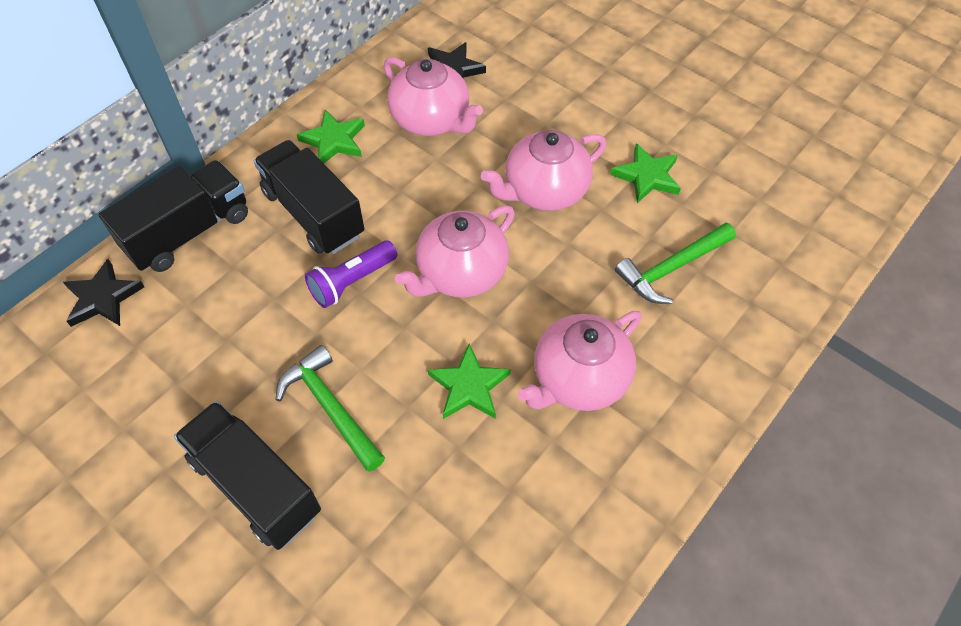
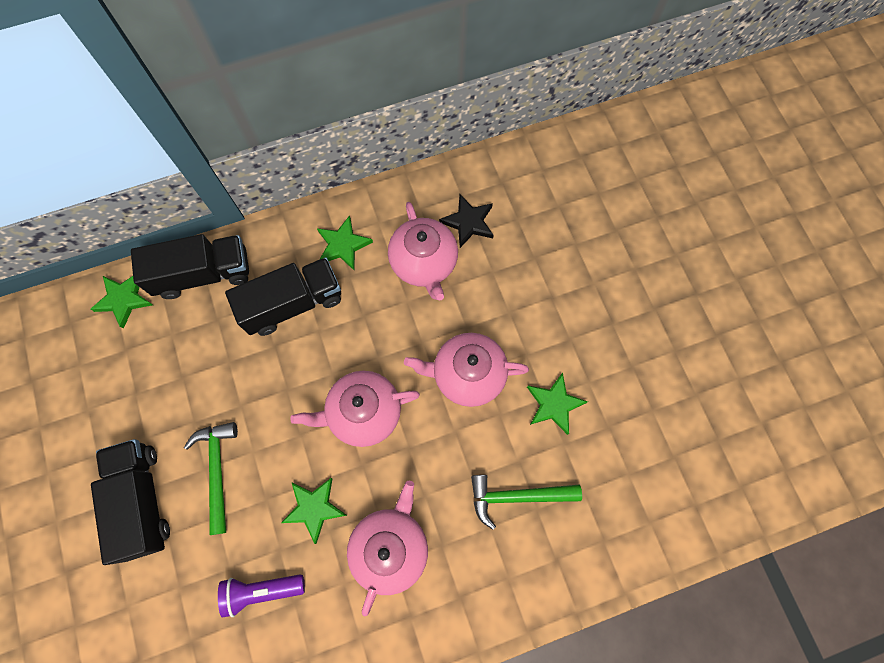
camera: 30 degrees right, 15 degrees up
black star [63,259,144,327] -> green star [90,276,153,329]
black truck [254,140,364,254] -> black truck turned 75 degrees clockwise [225,257,341,336]
purple flashlight [305,240,397,308] -> purple flashlight moved to [218,574,305,618]
pink teapot [518,311,641,411] -> pink teapot turned 120 degrees clockwise [347,481,428,616]

